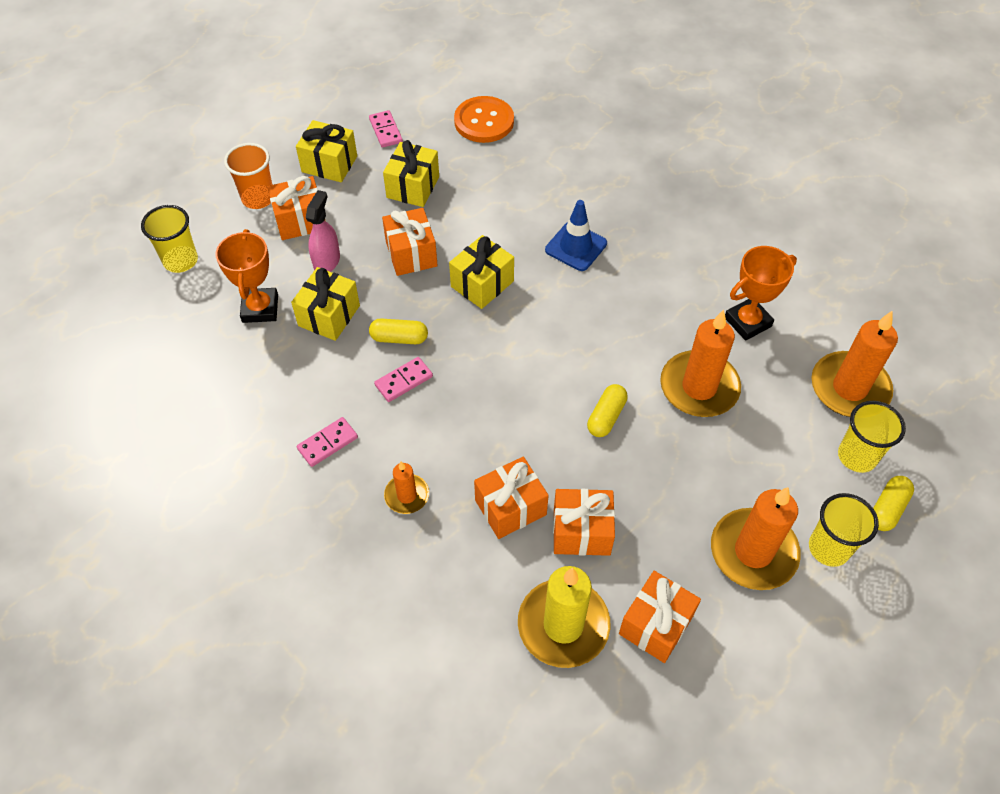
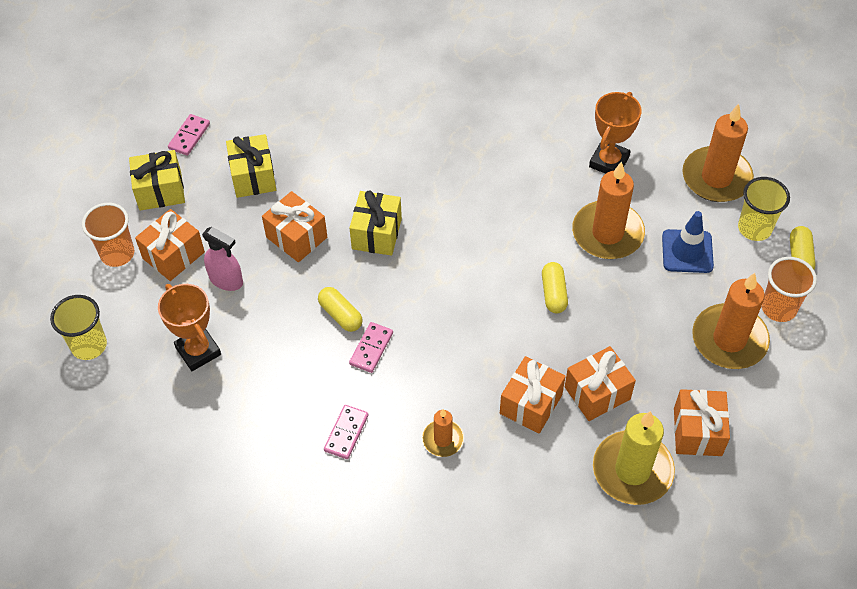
camera: 30 degrees left, 0 degrees up
yellow gift [291,267,360,341] -> none
pink spray bottle [306,190,340,272] -> pink spray bottle turned 135 degrees clockwise [202,227,243,291]
pink domino [369,110,403,148] -> pink domino turned 75 degrees clockwise [168,114,210,156]
yellow capsule [369,318,428,344] -> yellow capsule turned 75 degrees clockwise [318,287,363,332]
orange button [454,96,514,143] -> none
blue traffic cone [545,200,607,271] -> blue traffic cone moved to [662,211,714,273]
yellow cup [809,493,879,567] -> orange cup [762,257,817,322]

